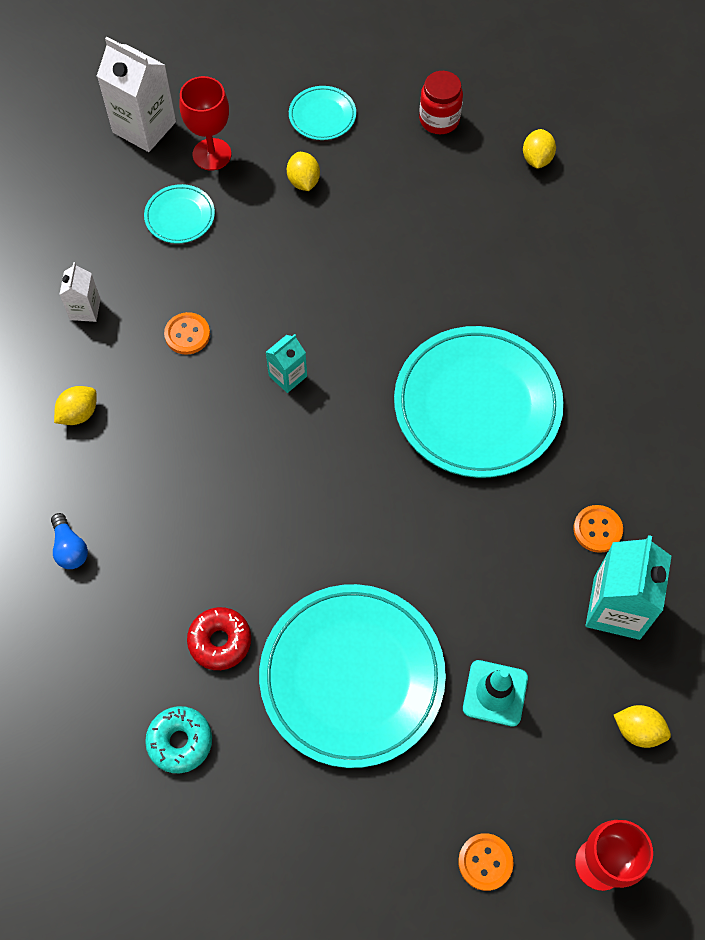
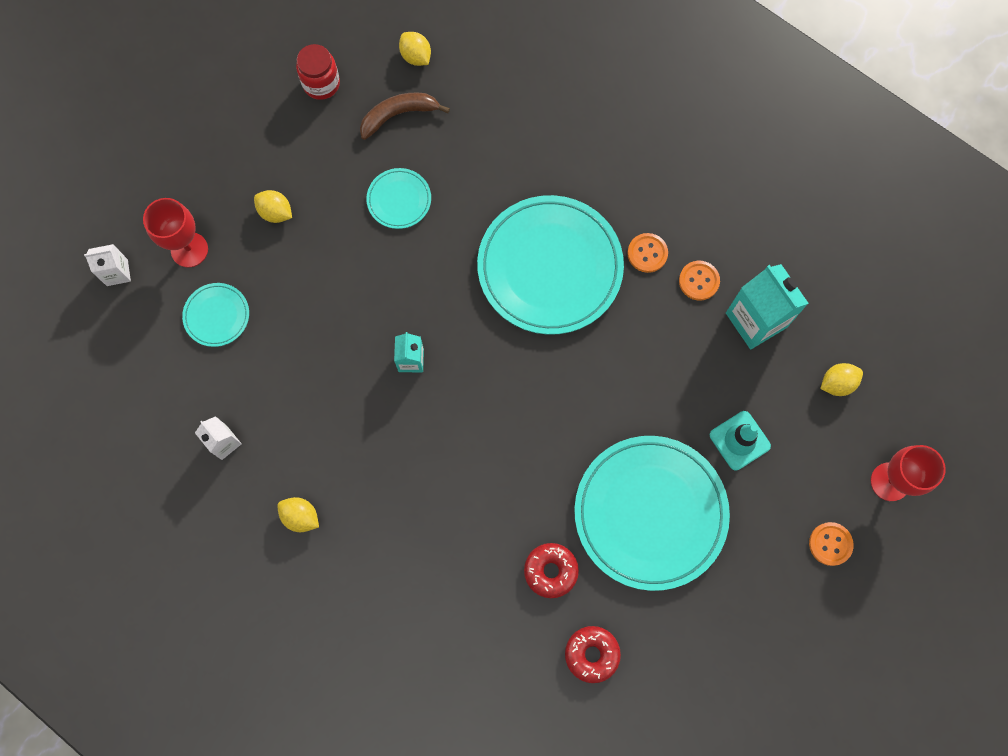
camera: 45 degrees left, 10 degrees up
blue light bulb [51,513,88,569] -> none
yellow lemon [54,386,97,425] -> yellow lemon turned 60 degrees counterclockwise [277,497,319,532]
white carton [97,37,176,152] -> white carton [84,244,131,286], size x0.54
turquoise donut [145,706,212,773] -> red donut [565,626,621,683]
orange button [164,312,210,355] -> orange button moved to [627,233,668,273]
turquoise plate [289,86,356,140] -> turquoise plate moved to [366,168,431,229]
none -> brown banana [360,92,450,140]

